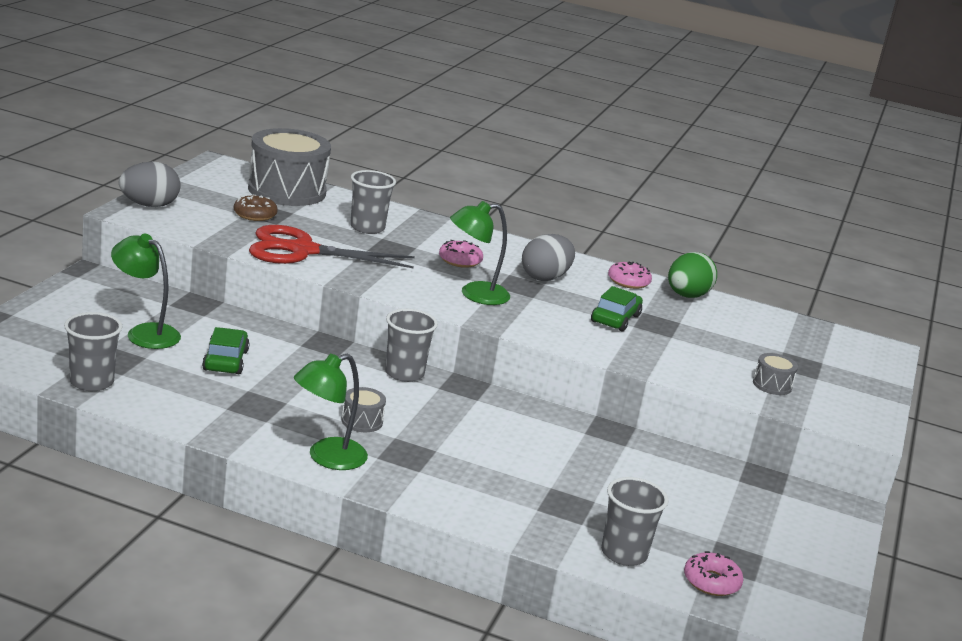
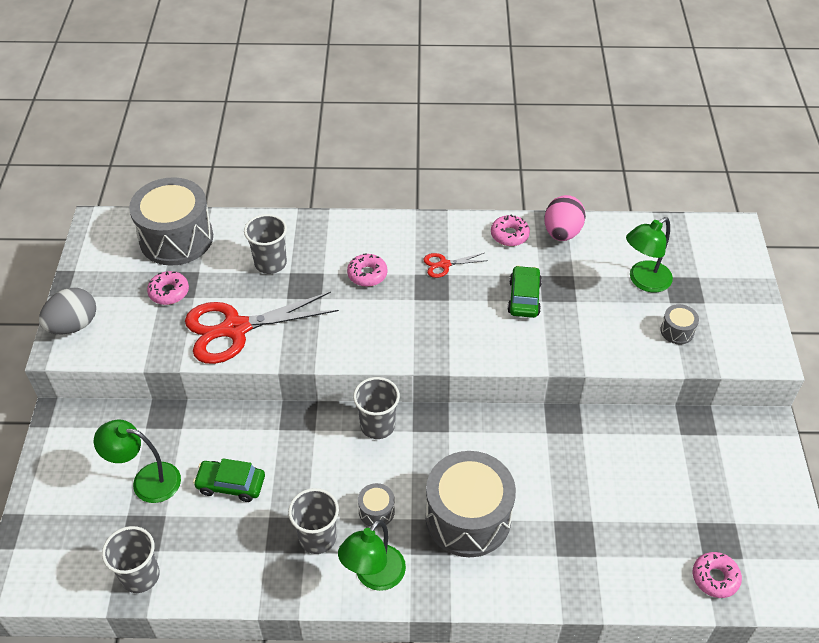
camera: 15 degrees left, 25 degrees up
green car [202,327,250,374] -> green car turned 60 degrees counterclockwise [193,458,265,502]
brown donut [234,195,278,221] -> pink donut [147,271,189,305]
green lamp [450,201,510,305] -> green lamp moved to [626,217,673,292]
grey egg [522,234,575,281] -> red scissors [423,253,488,278]
grey cup [601,477,669,566] -> grey cup moved to [288,488,339,554]
green egg [668,252,717,298] -> pink egg [545,195,586,241]
none -> grey drum [425,451,516,557]

